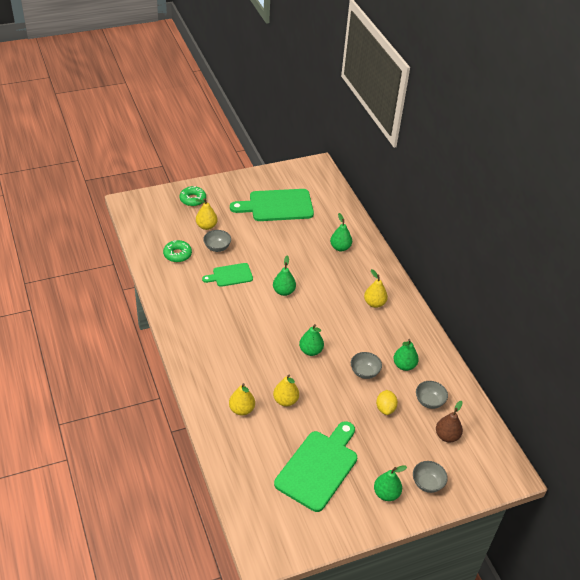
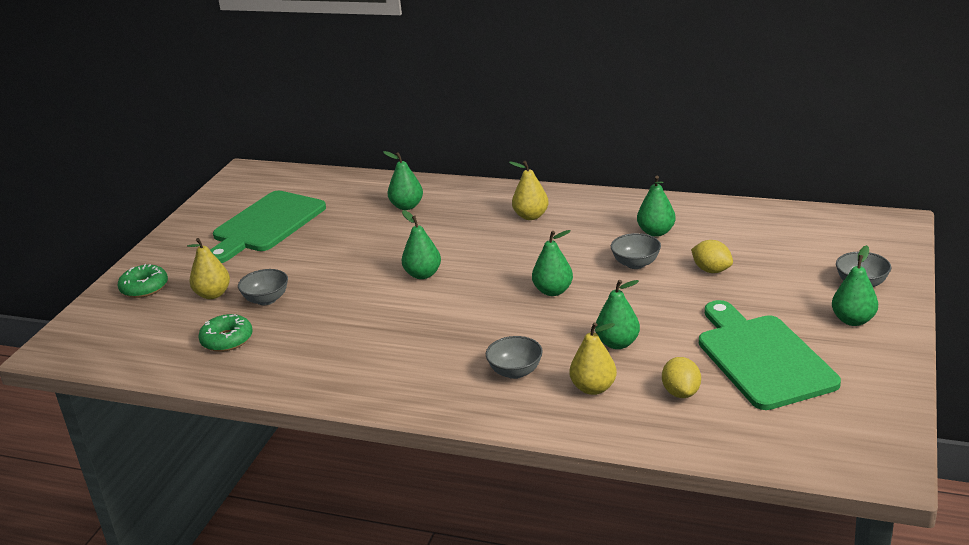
camera: 45 degrees left, 15 degrees down
green cutting board [202,263,253,287] -> none
yellow pear [273,374,299,407] -> green pear [595,280,640,349]
grey bowl [416,381,448,409] -> grey bowl moved to [486,336,543,379]
brown pear [436,401,463,443] -> none
none -> yellow lemon [662,357,701,398]

